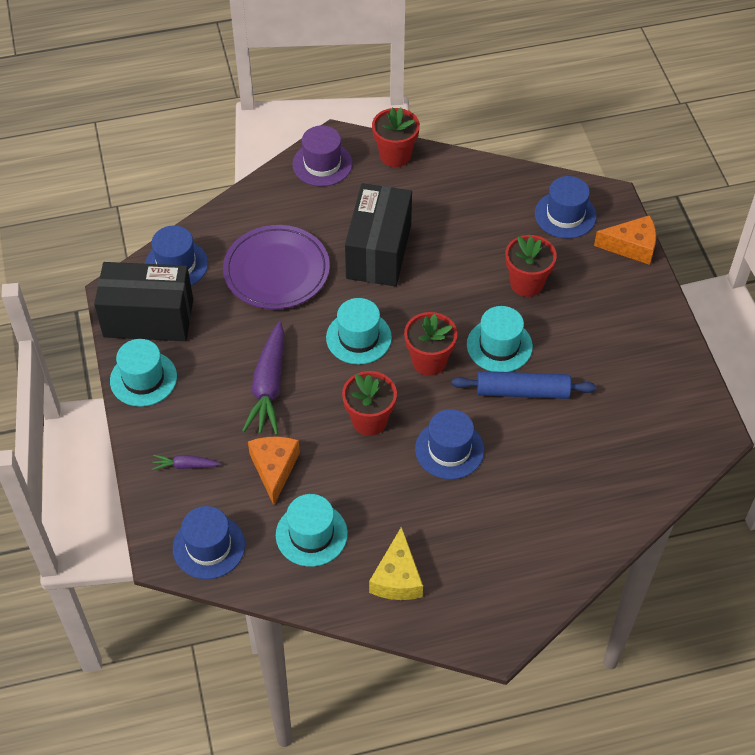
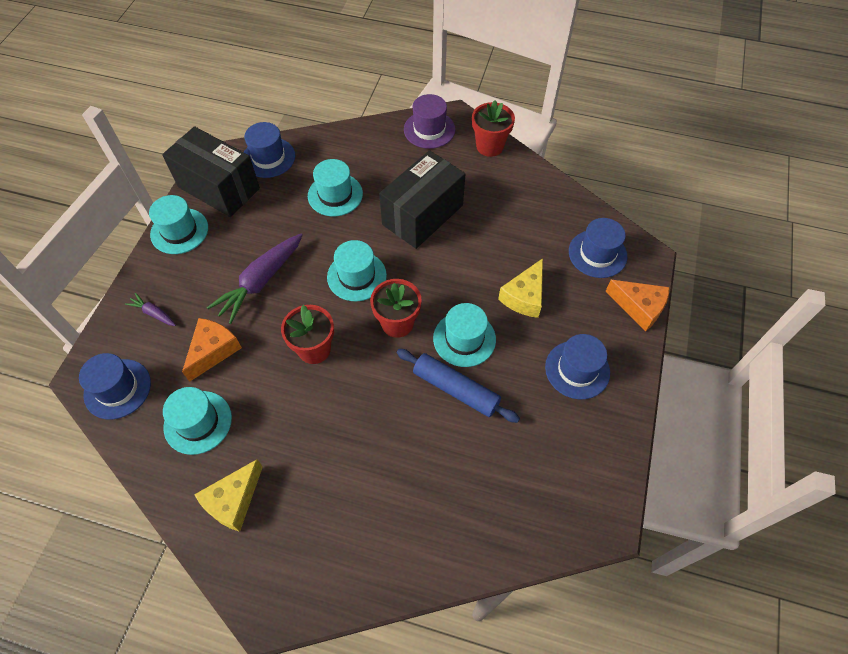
camera: 30 degrees right, 5 degrees up
purple plate [223,225,330,309] -> turquoise hat [308,159,363,216]
blue hat [415,409,484,479] -> blue hat moved to [545,334,610,399]
red flower pot [505,235,557,297] -> yellow cheese [498,258,543,318]

